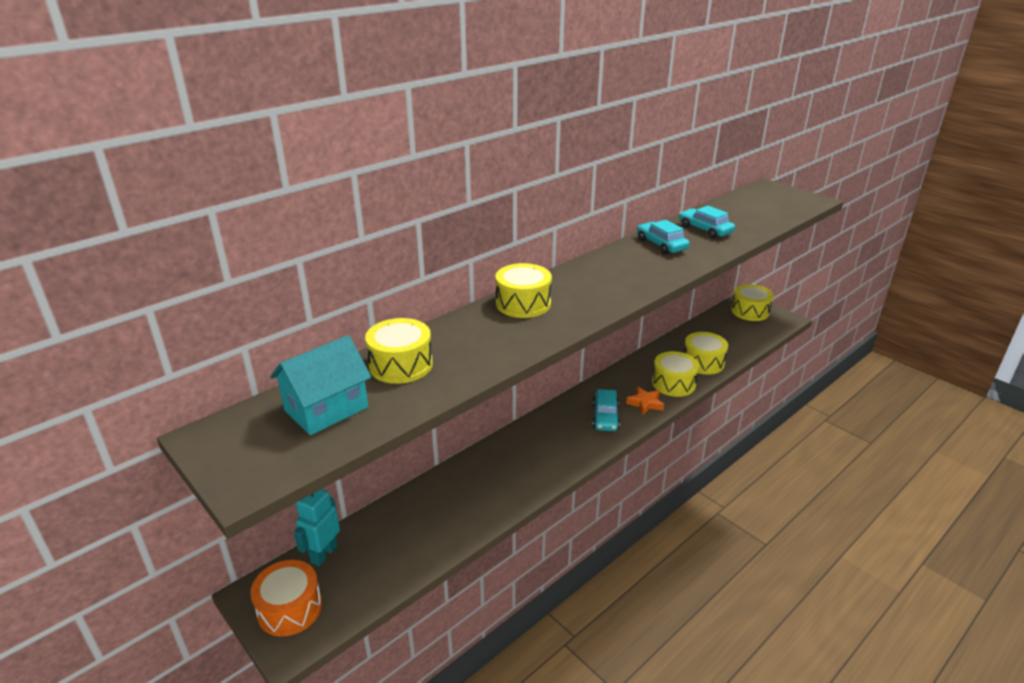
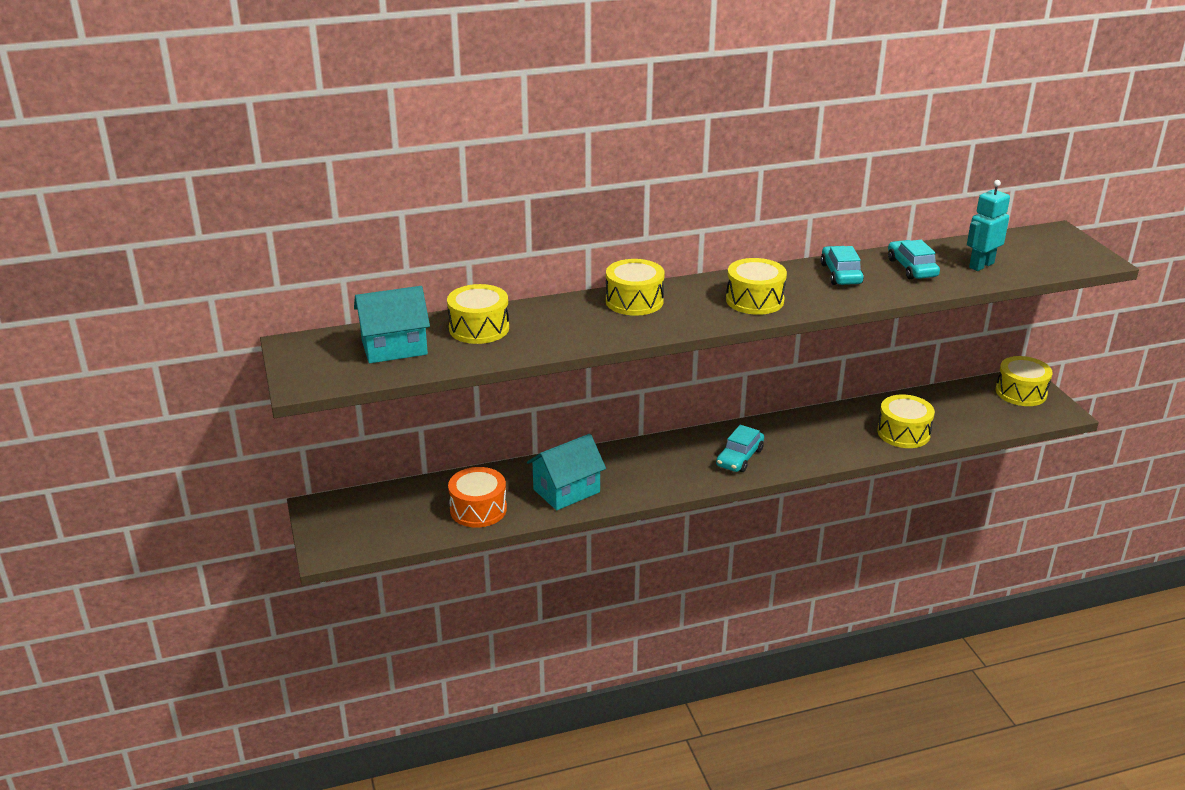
camera: 25 degrees right, 0 degrees up
orange drum [250,560,322,637] -> orange drum moved to [448,467,507,527]
turquoise robot [294,489,340,567] -> turquoise robot moved to [967,180,1010,271]
orange star [626,387,664,415] -> none
yellow drum [652,351,699,397] -> yellow drum moved to [726,258,787,315]
none -> turquoise house [527,434,606,510]

